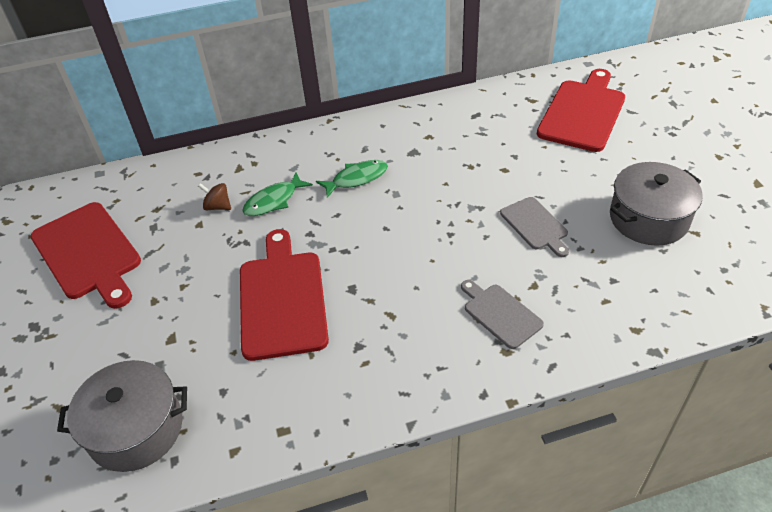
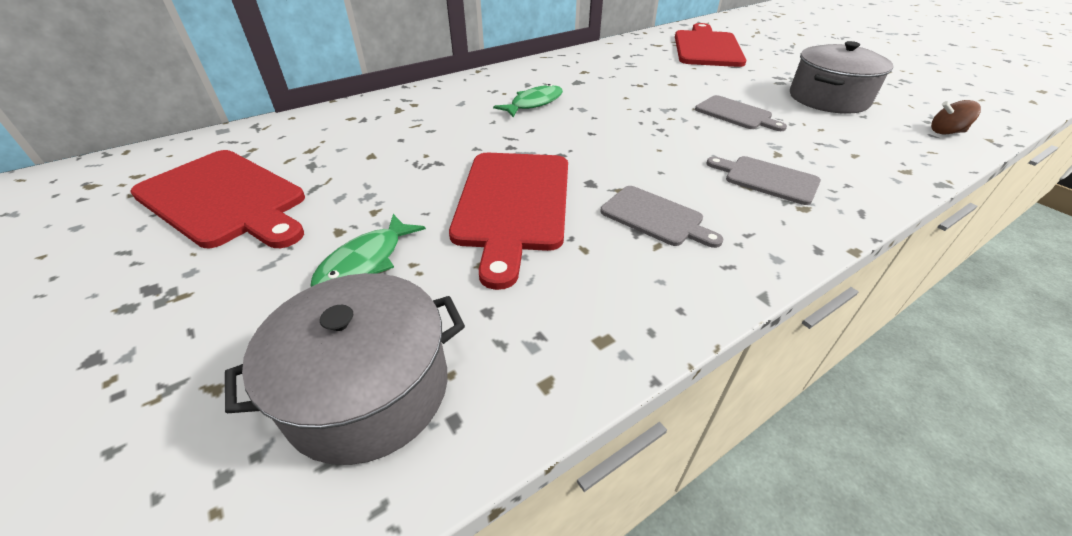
camera: 20 degrees left, 5 degrees down
brown spinning top [198,183,231,210] -> brown spinning top moved to [931,100,981,134]
red cutting board [240,229,329,361] -> red cutting board turned 150 degrees counterclockwise [449,153,568,290]
green fish [242,172,313,216] -> green fish moved to [310,214,426,287]
none -> grey cutting board [600,186,724,248]

